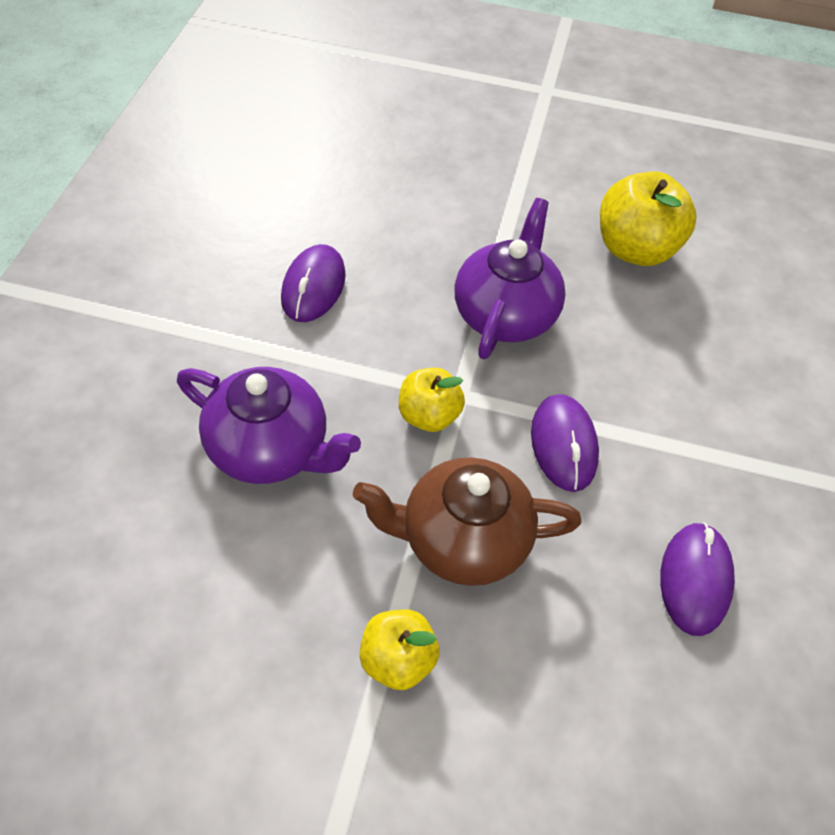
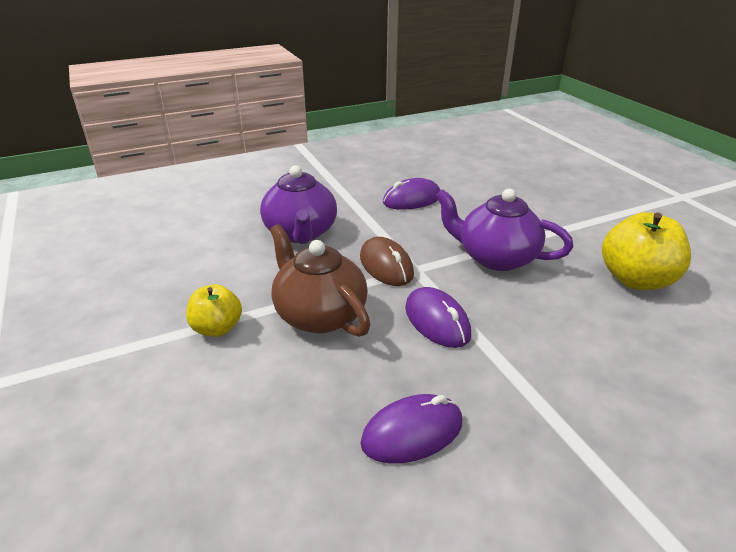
camera: 55 degrees right, 20 degrees down
yellow apple [399,368,465,432] -> brown mouse [360,237,414,286]
purple teapot [455,198,566,359] -> purple teapot turned 135 degrees counterclockwise [435,188,573,271]
purple mouse [531,394,599,492] -> purple mouse turned 75 degrees counterclockwise [405,287,471,348]

